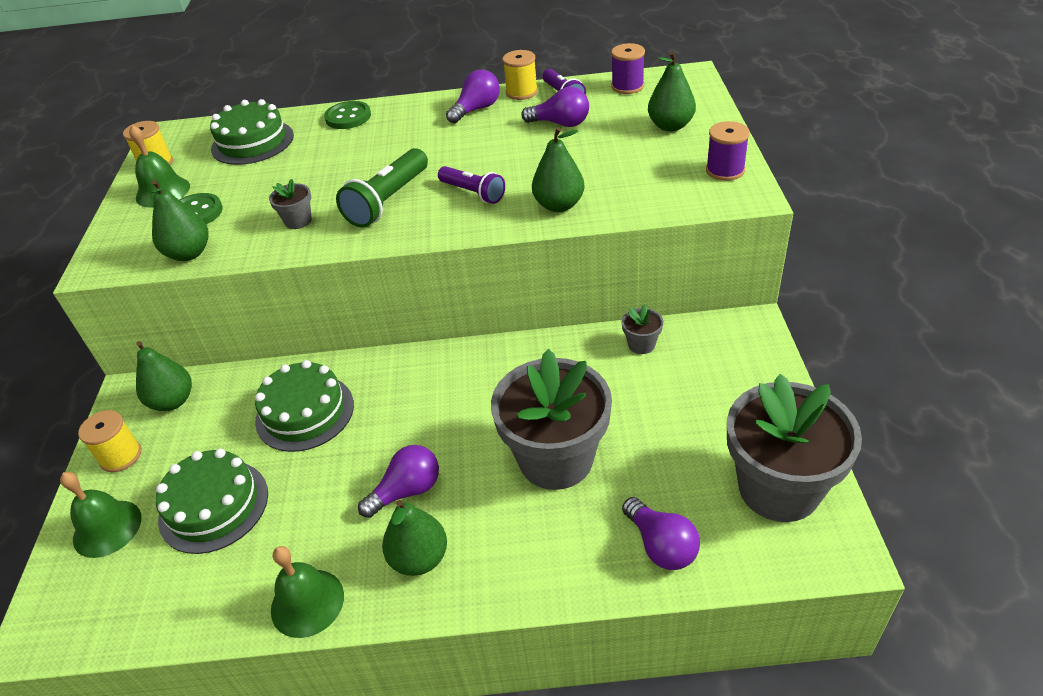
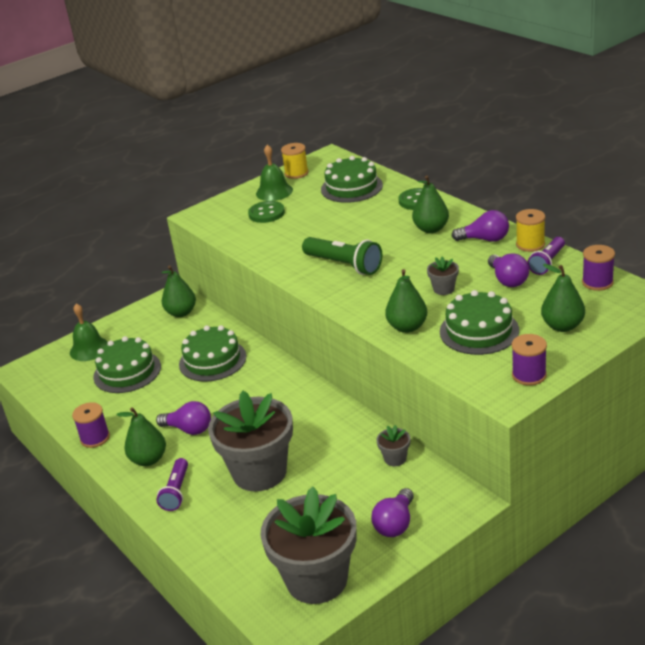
camera: 55 degrees right, 10 degrees down
yellow spool [78,410,141,472] -> none
green pear [150,180,209,261] -> green pear moved to [412,176,449,233]
grey flower pot [269,179,312,229] -> grey flower pot moved to [427,257,459,295]
green bell [271,546,344,638] -> purple spool [72,402,110,448]
green flashlight [336,148,428,228] -> green flashlight turned 135 degrees counterclockwise [302,237,382,275]
purple flashlight [438,166,505,204] -> purple flashlight moved to [156,458,188,511]
purple light bulb [622,497,700,570] -> purple light bulb moved to [371,488,414,537]
none -> green cake [440,290,519,355]

